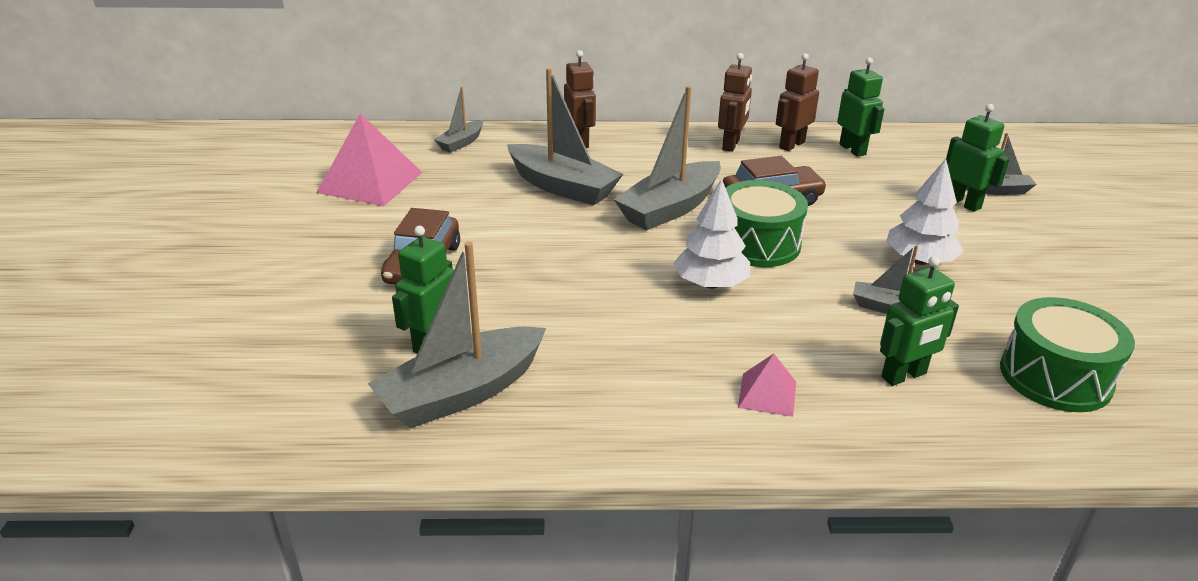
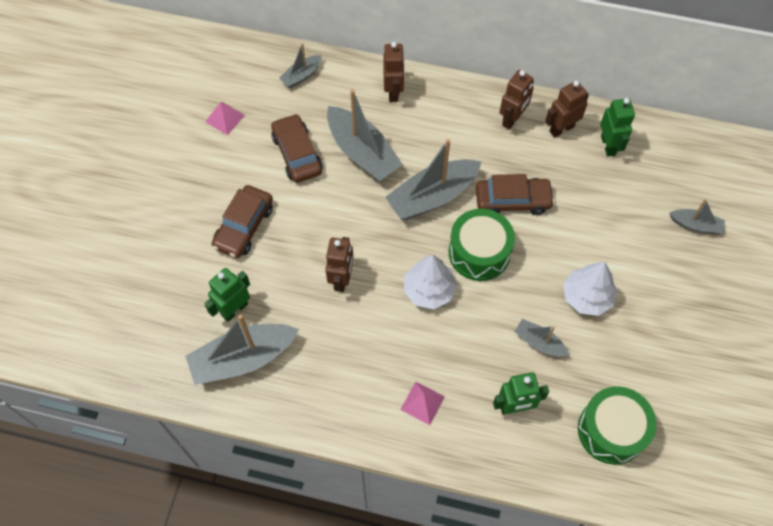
camera: 15 degrees right, 30 degrees up
pink pyramid [316,113,422,206] -> pink pyramid [205,102,245,135], size x0.51
green robot [946,104,1010,212] -> none
none -> brown car [271,114,323,183]
none -> brown robot [325,237,354,292]

